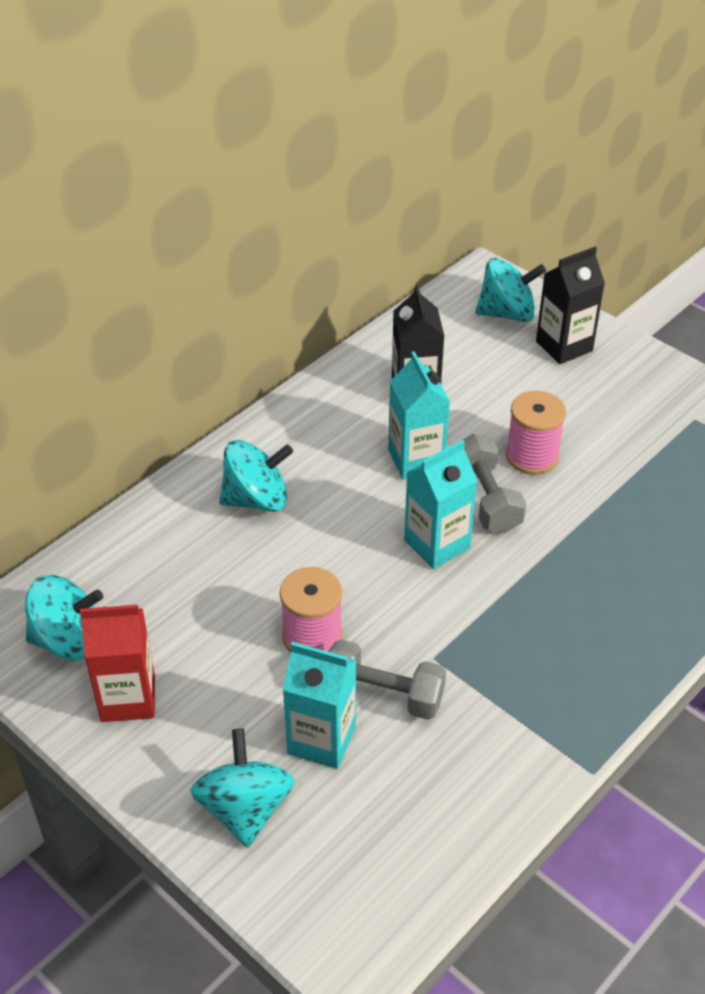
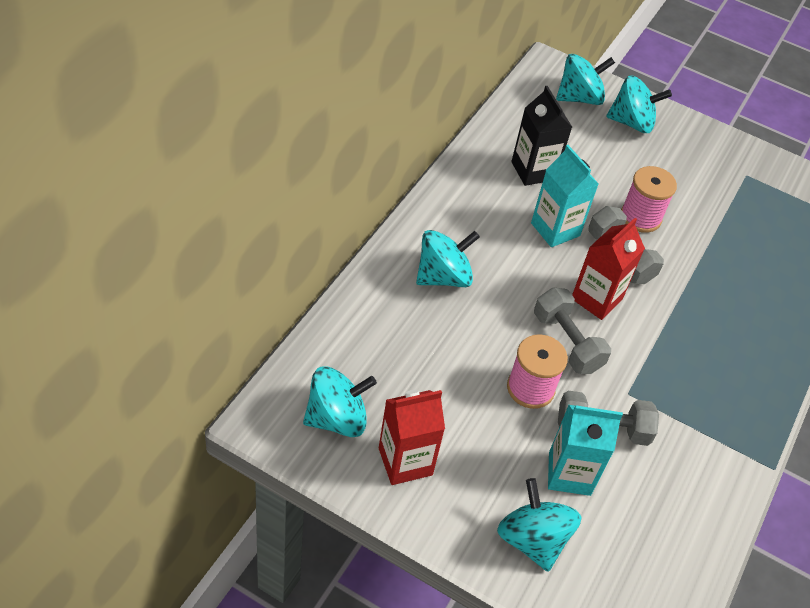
camera: 20 degrees left, 5 degrees up
turquoise carton [404,440,477,569] -> red carton [572,218,645,320]
black carton [536,247,605,364] -> turquoise spinning top [606,75,672,133]
none -> grey dumbbell [534,287,611,374]

